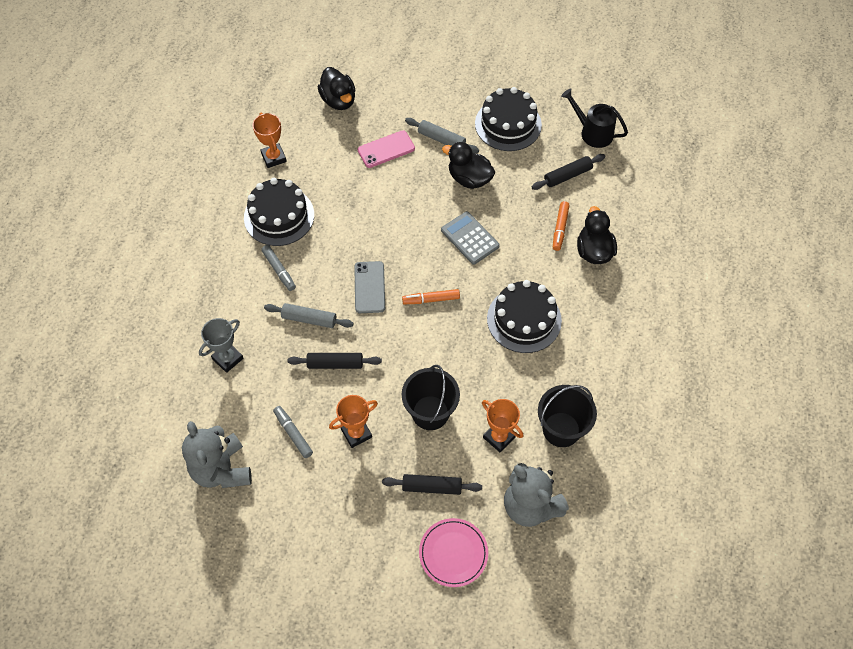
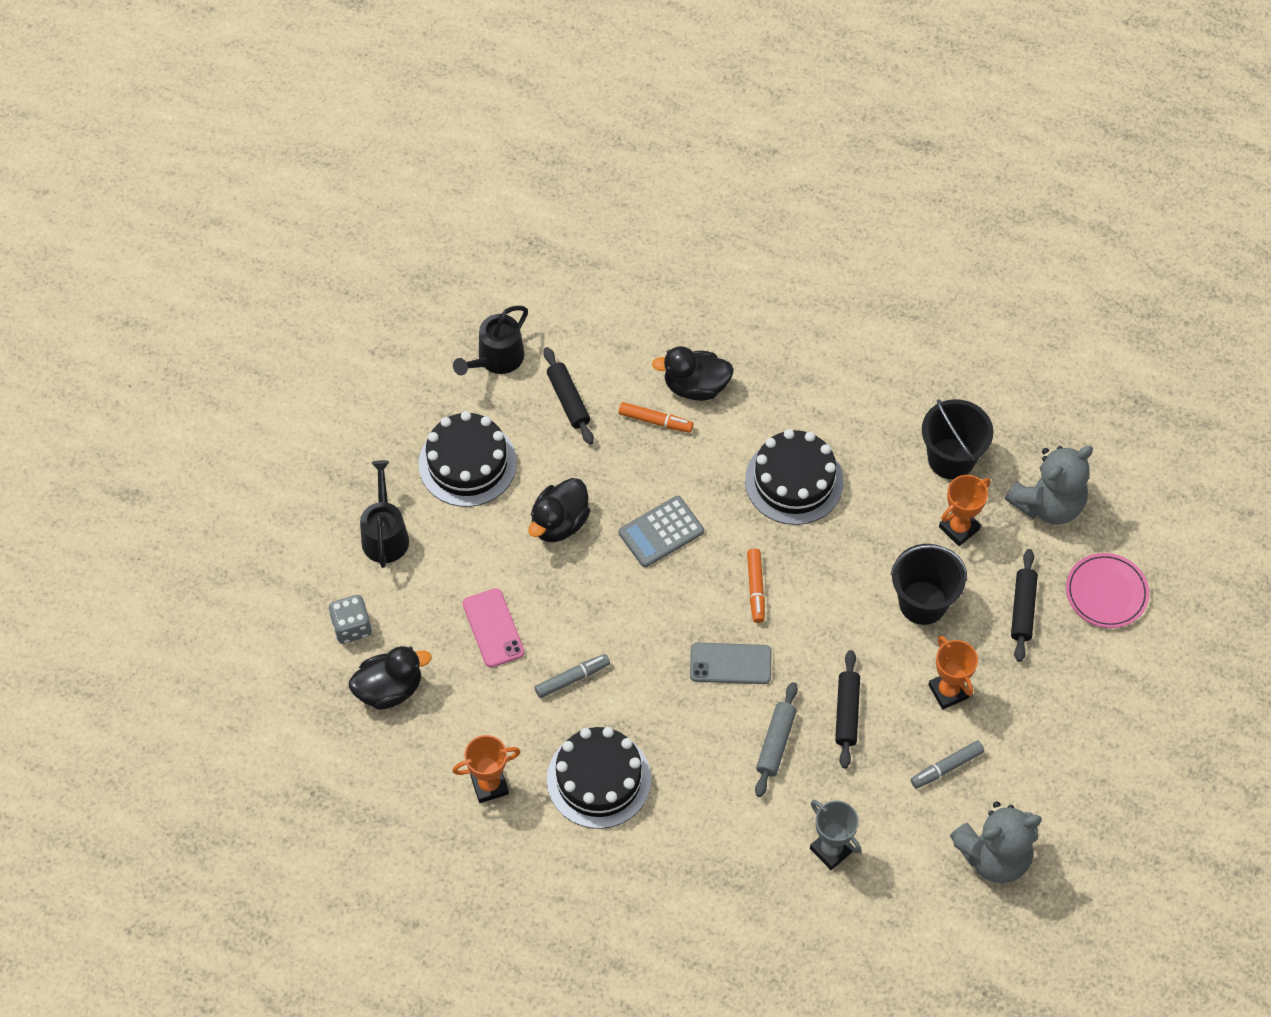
camera: 85 degrees left, 0 degrees up
grey marker [261,245,296,291] -> grey marker moved to [535,654,610,698]
grey rolling pin [405,118,479,153] -> none
none -> grey dice [328,595,372,644]
none -> black watering can [360,460,409,568]

